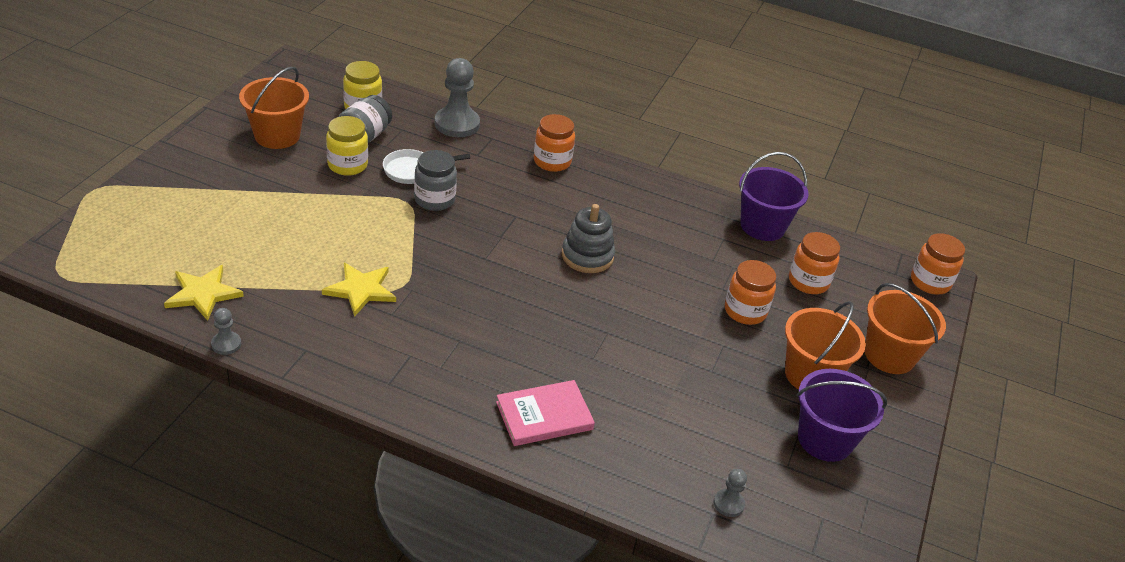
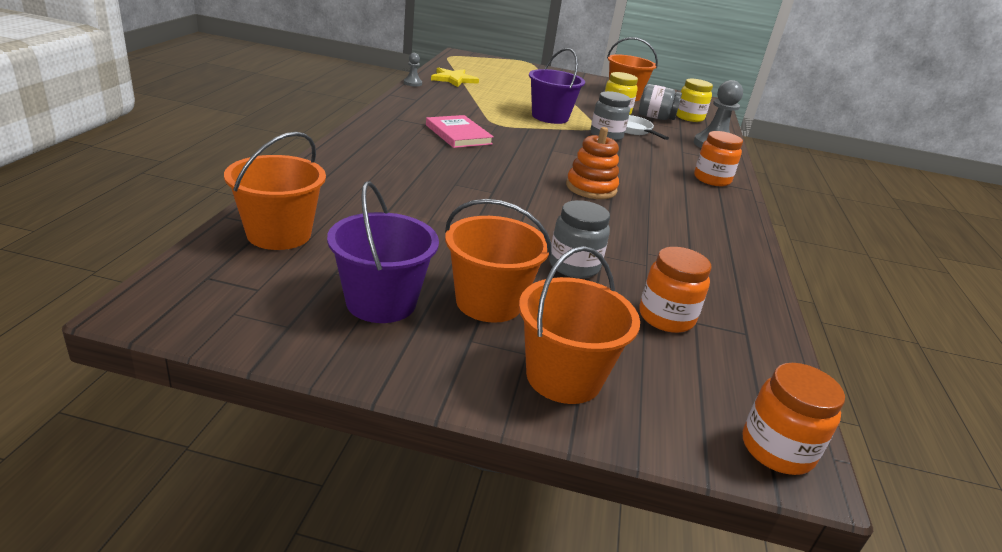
camera: 80 degrees right, 10 degrees down
yellow star [322,263,396,317] -> none
pink book [496,380,595,446] -> pink book moved to [426,115,494,148]
grey stacking toy [562,204,615,273] -> orange stacking toy [566,127,619,199]
grey pawn [713,469,747,517] -> orange bucket [224,132,326,250]
orange jar [725,260,776,325] -> grey jar [549,200,610,278]
purple bucket [739,152,809,241] -> purple bucket moved to [529,48,585,124]

